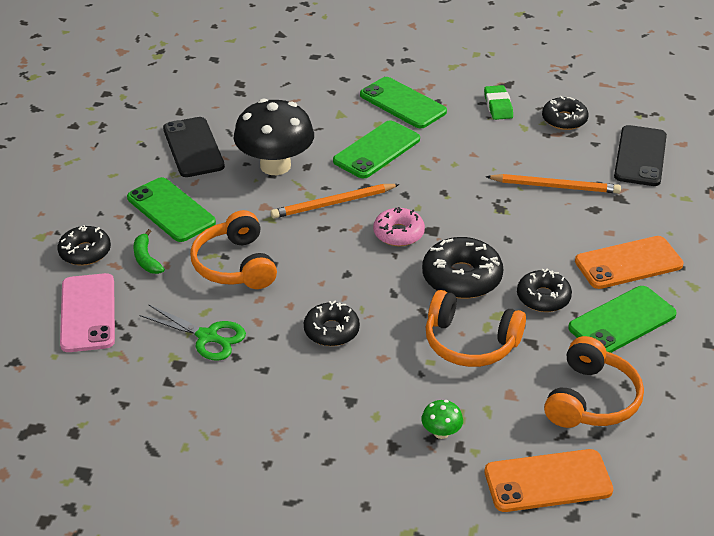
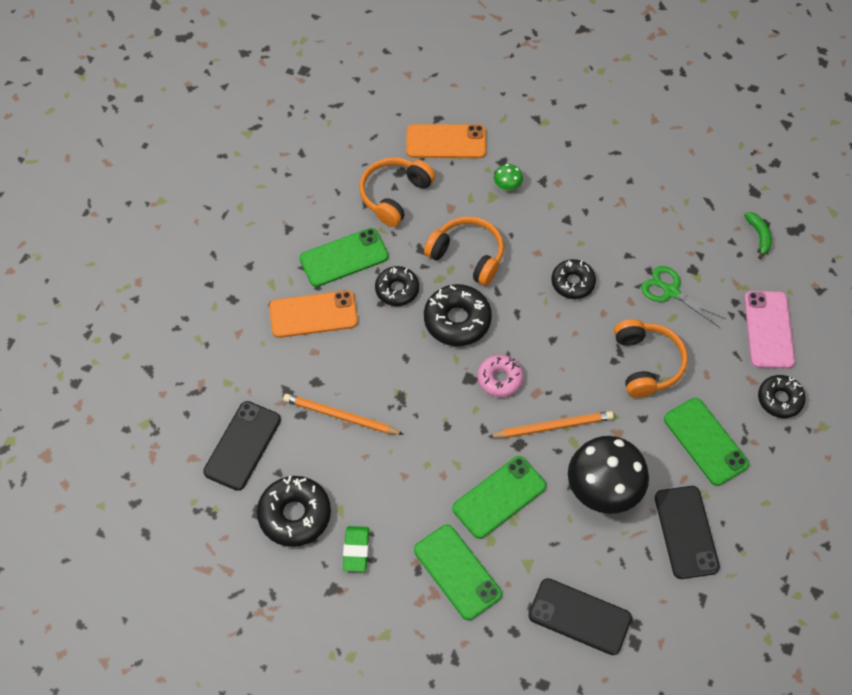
camera: 170 degrees left, 20 degrees up
green banana [133,229,165,274] -> green banana moved to [744,212,772,259]
black donut [542,96,589,130] -> black donut [257,476,331,547], size x1.51
none -> black phone [528,578,632,655]

